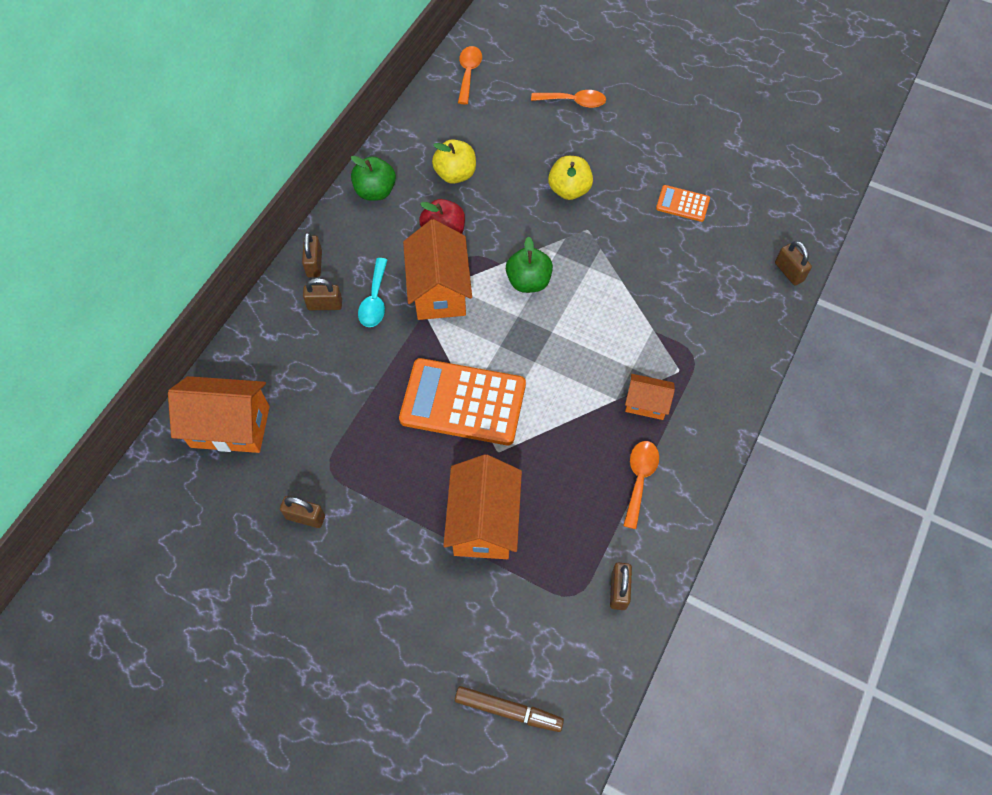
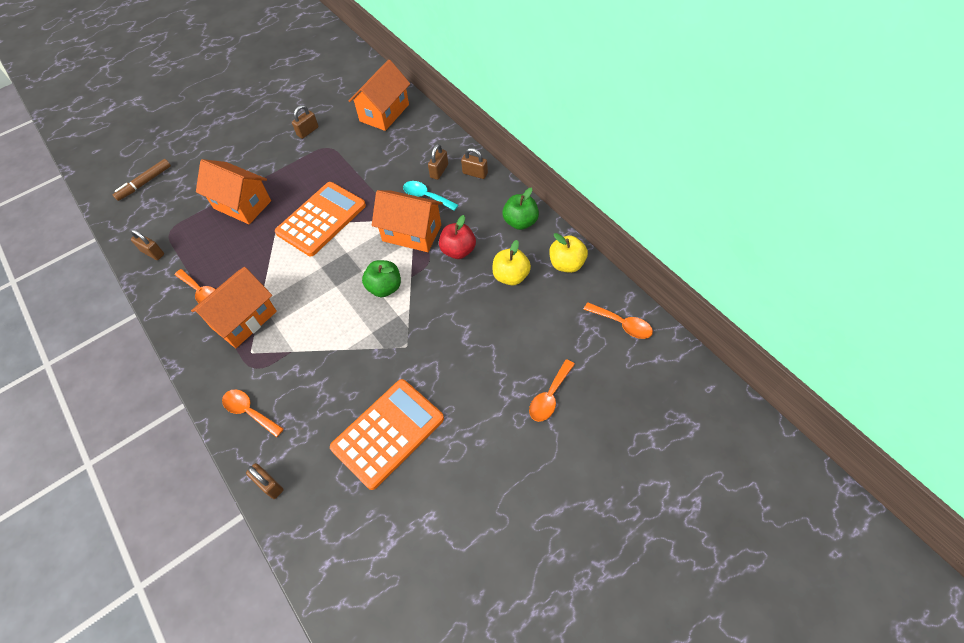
camera: 120 degrees right, 5 degrees down
yellow apple [548,156,593,200] -> yellow apple moved to [549,233,588,273]
orange house [625,374,675,420] -> orange house [191,267,277,348], size x1.81
orange calculator [656,185,710,222] -> orange calculator [330,379,444,490], size x2.11
brown padlock [775,241,812,285] -> brown padlock turned 45 degrees clockwise [246,463,283,499]
none -> orange spoon [222,390,284,437]

